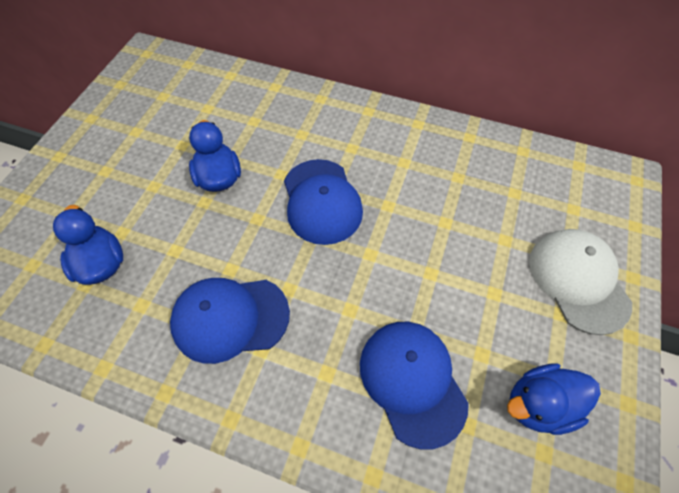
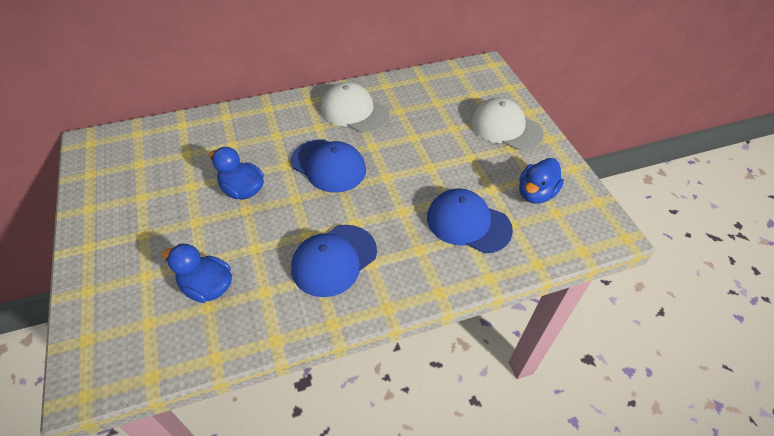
camera: 40 degrees left, 10 degrees down
none -> white cap [321,82,389,133]

